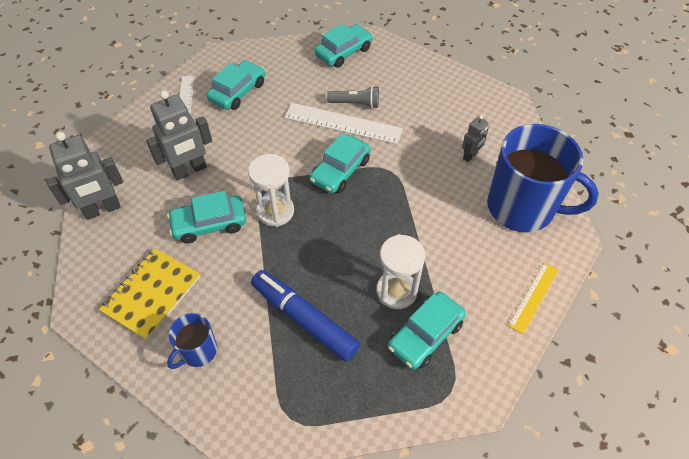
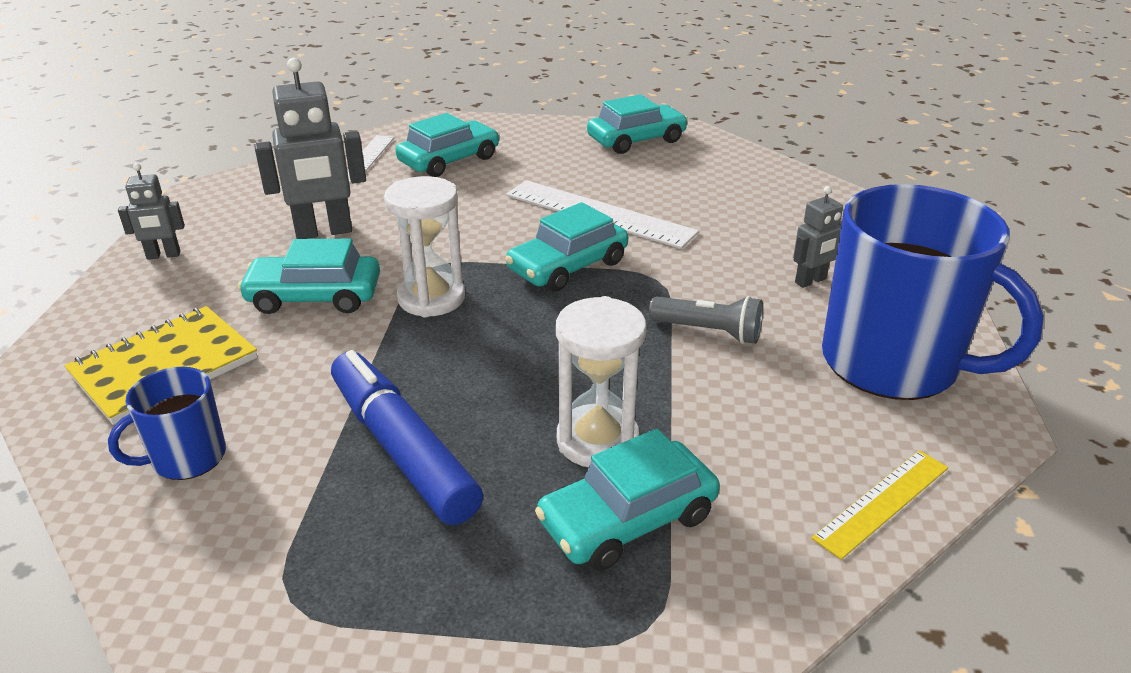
camera: 15 degrees right, 20 degrees down
grey robot [46,132,123,220] -> grey robot [118,163,185,260], size x0.54
grey flashlight [327,86,379,109] -> grey flashlight moved to [649,296,763,344]

